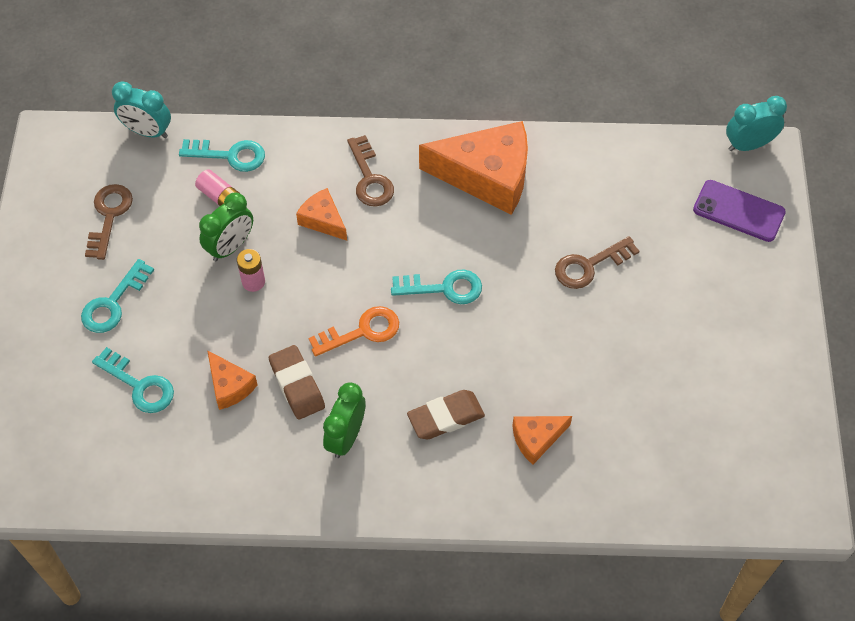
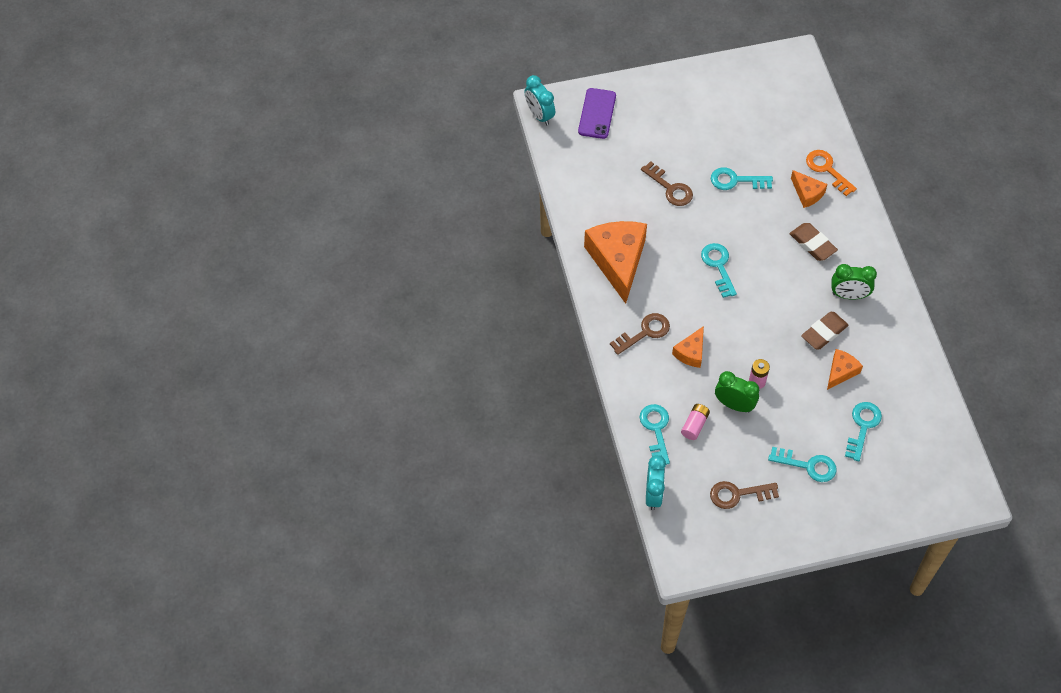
camera: 105 degrees left, 0 degrees up
orange key [308,306,399,357] -> orange key moved to [806,150,857,196]
none -> turquoise key [711,167,773,190]

